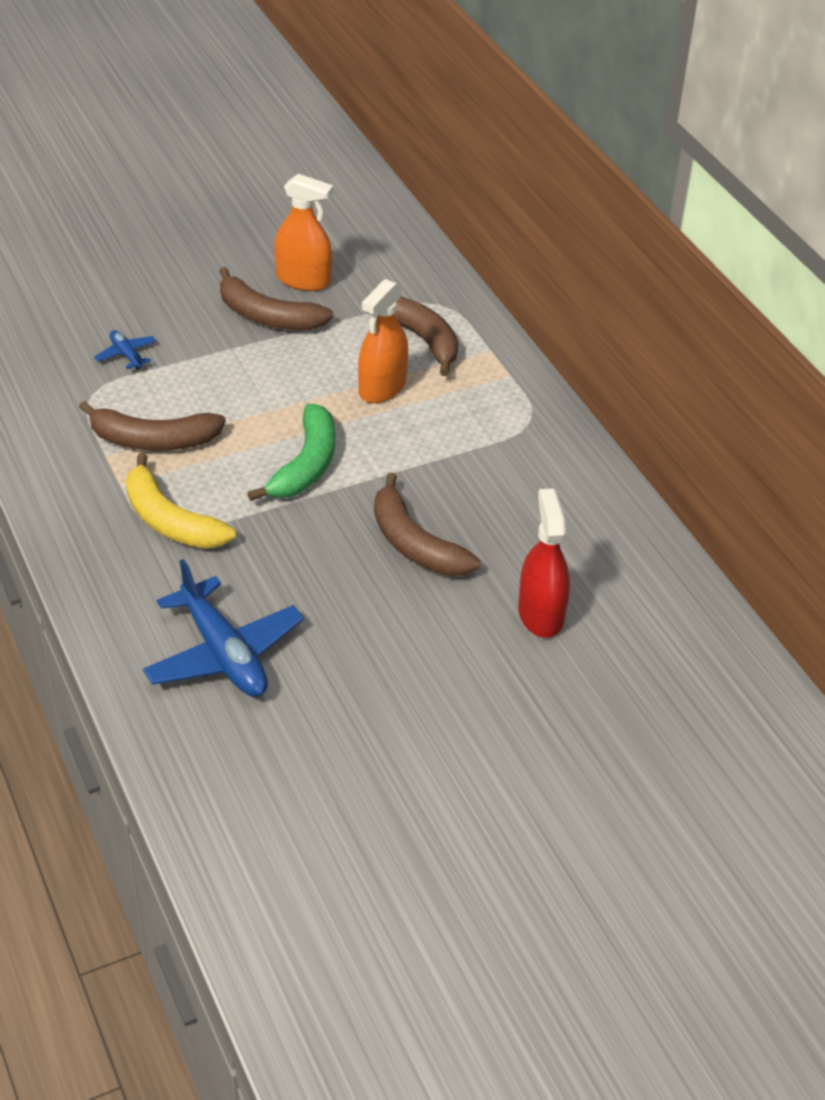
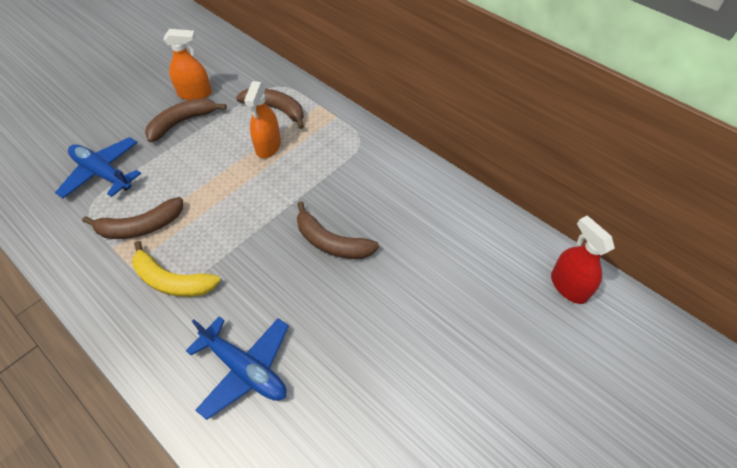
camera: 20 degrees left, 10 degrees up
blue plane [94,330,156,370] -> blue plane [55,137,141,198], size x2.18
brown banana [219,267,334,330] -> brown banana turned 135 degrees clockwise [145,98,227,142]
green banana [247,404,335,501] -> none
red spray bottle [518,488,570,638] -> red spray bottle moved to [551,216,615,304]

